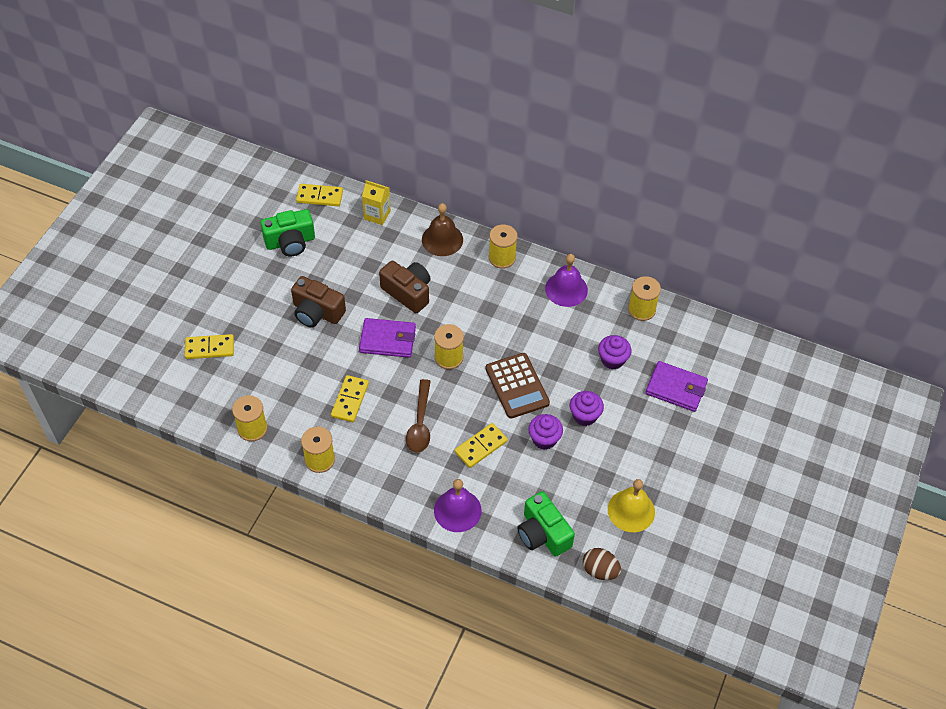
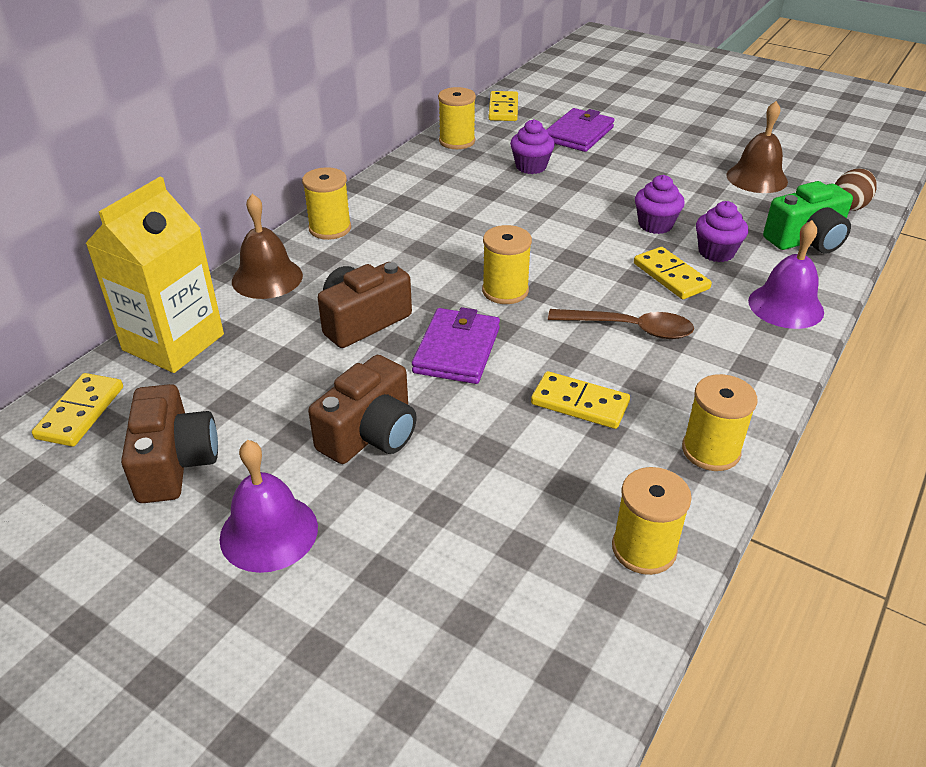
camera: 80 degrees left, 15 degrees down
yellow domino [185,334,234,359] -> yellow domino moved to [489,91,518,121]
green camera [261,209,315,256] -> brown camera [121,384,218,503]
yellow carton [362,180,391,225] -> yellow carton [85,177,224,373], size x1.86
brown calculator [486,353,550,418] -> none
purple bell [545,254,588,307] -> purple bell moved to [219,440,318,573]
purple cupcake [570,391,604,426] -> purple cupcake moved to [696,201,748,262]
yellow bell [608,479,655,532] -> brown bell [726,101,788,193]

